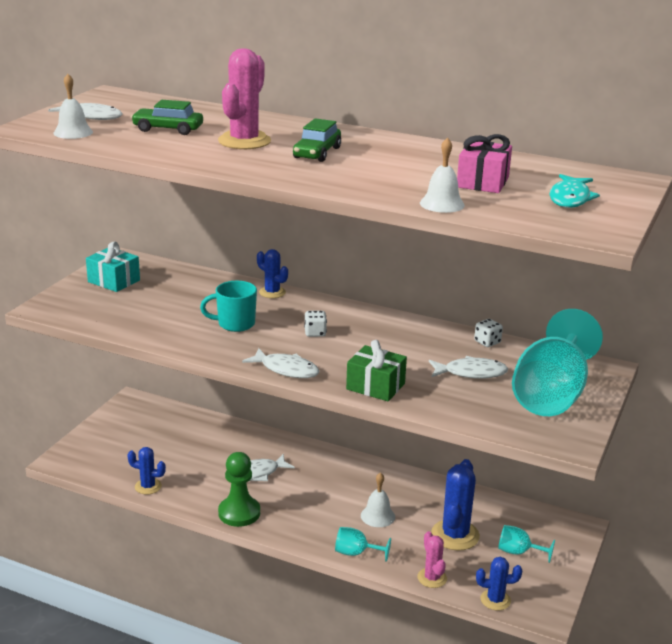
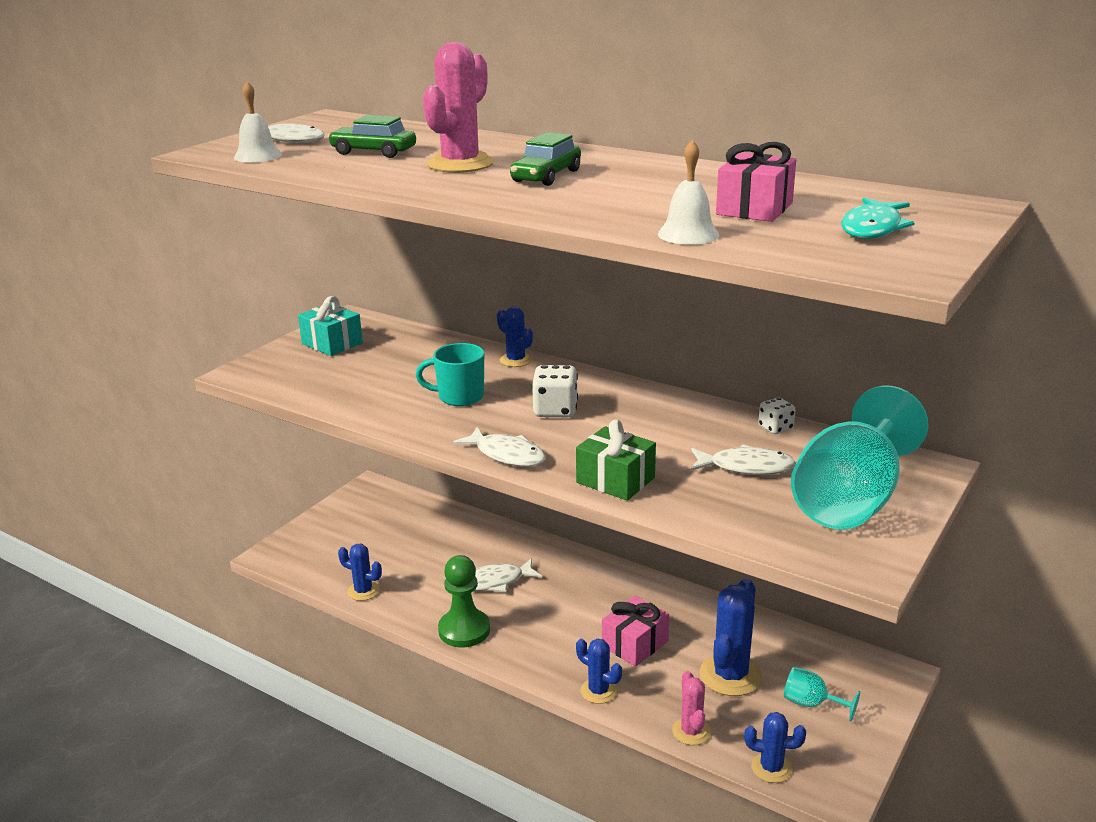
camera: 10 degrees right, 0 degrees up
white dice [304,311,327,337] -> white dice [532,365,578,417], size x1.60
turquoise goblet [335,527,391,562] -> blue cactus [576,639,622,704]
white bell [361,472,395,527] -> pink gift [602,596,669,666]

